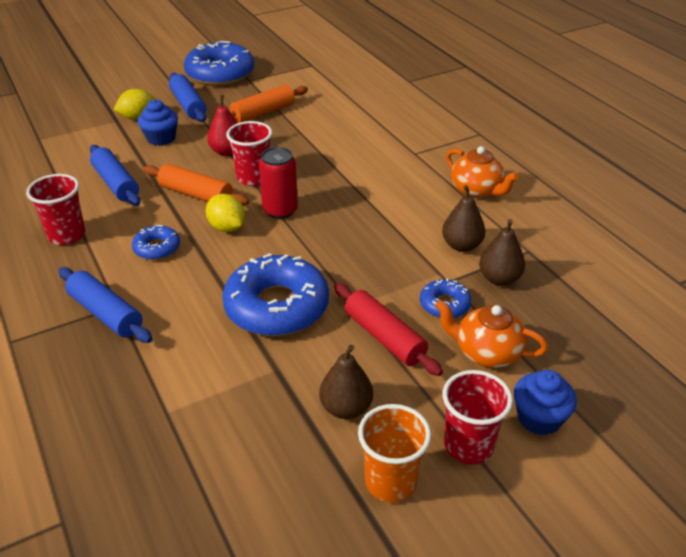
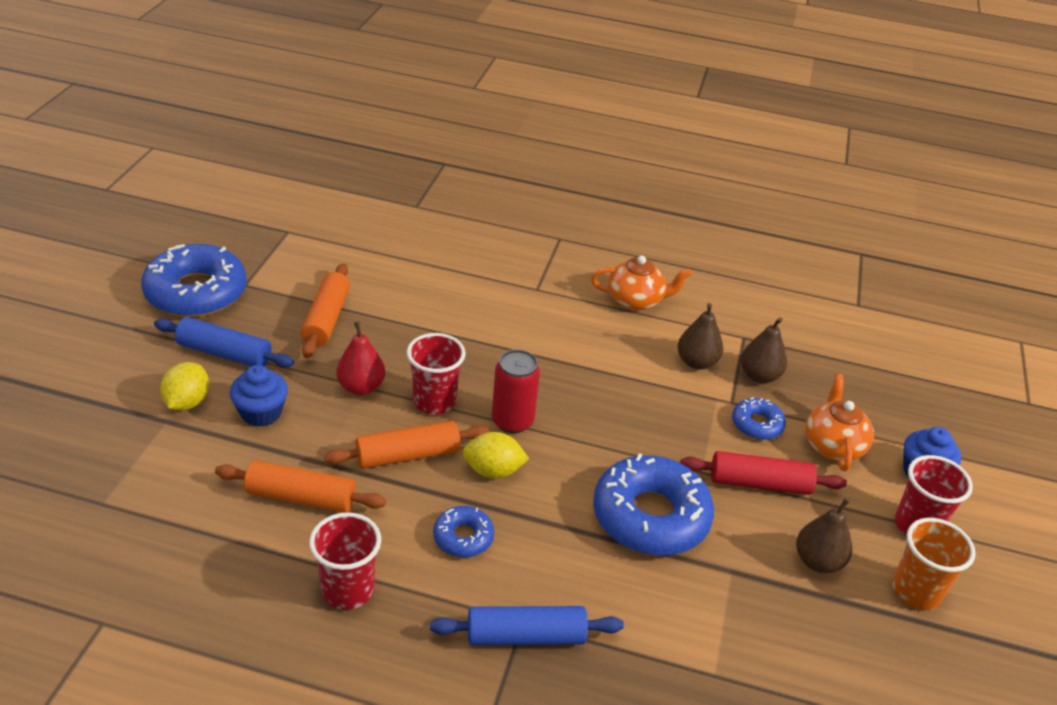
camera: 50 degrees left, 0 degrees up
blue rolling pin [90,145,141,206] -> orange rolling pin [215,460,386,513]
orange teapot [435,300,548,368] -> orange teapot turned 120 degrees clockwise [805,374,874,471]

